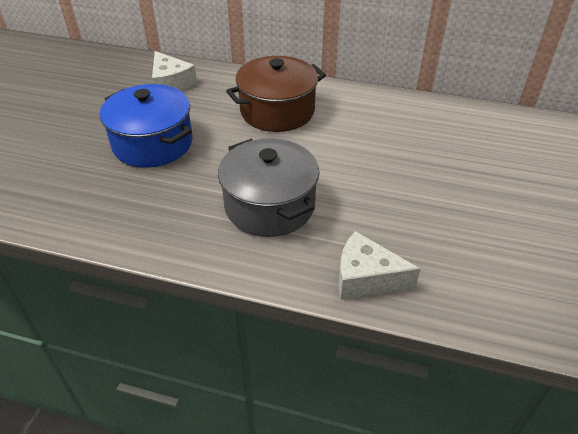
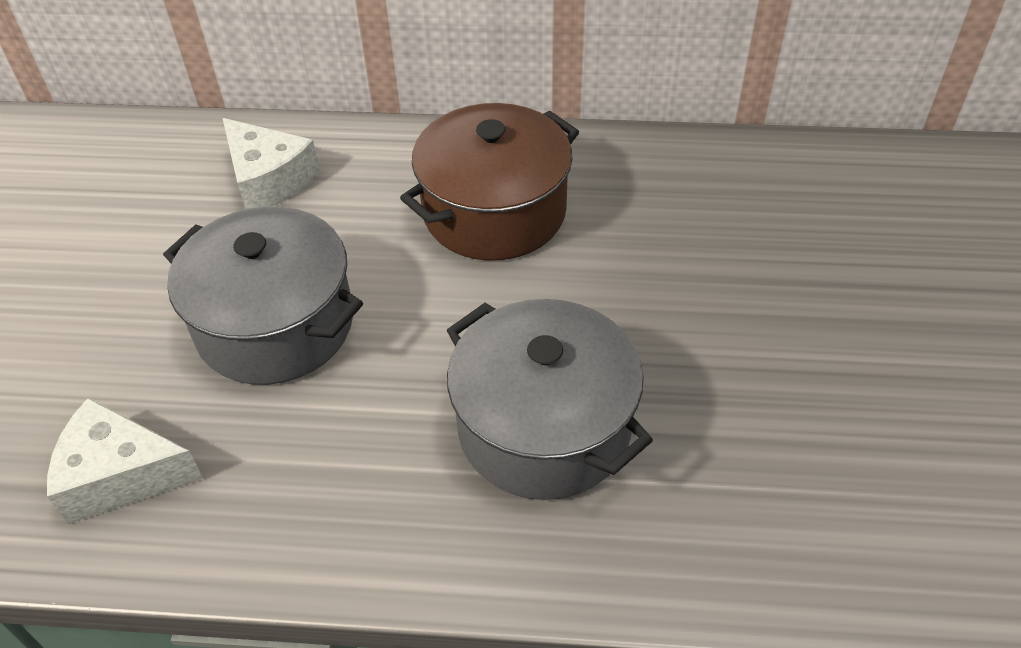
camera: 10 degrees left, 5 degrees up
blue pot [100,84,193,168] -> grey pot [163,206,363,385]
white cheese [338,231,420,300] -> white cheese moved to [47,397,203,524]

